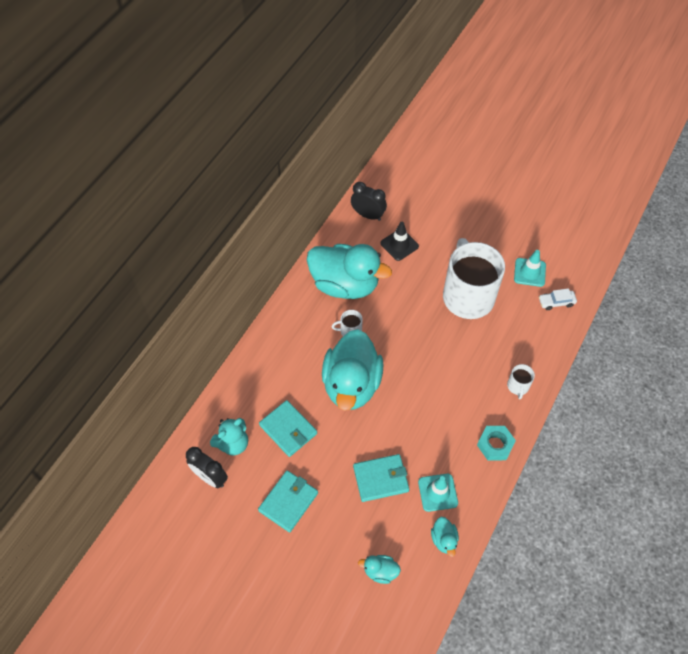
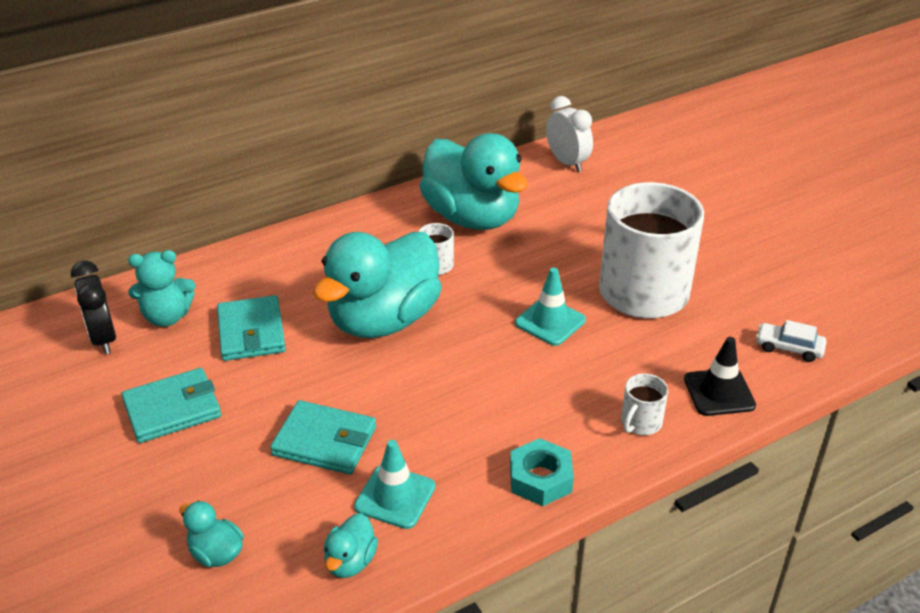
camera: 30 degrees right, 20 degrees down
black clock [351,182,387,221] -> white clock [546,96,593,172]
black traffic cone [381,222,419,261] -> black traffic cone moved to [684,337,756,416]
turquoise traffic cone [514,250,546,287] -> turquoise traffic cone moved to [515,268,586,346]

